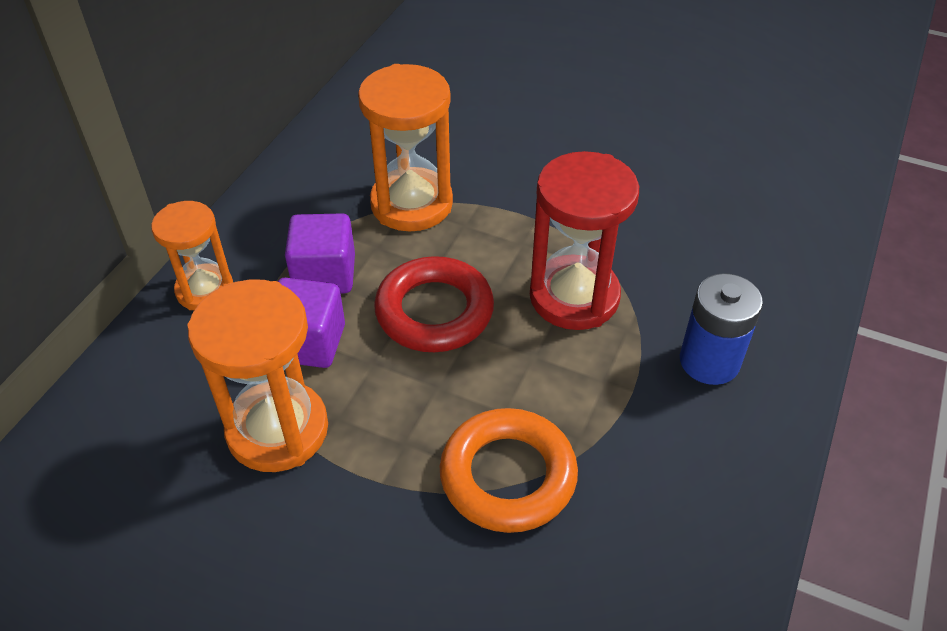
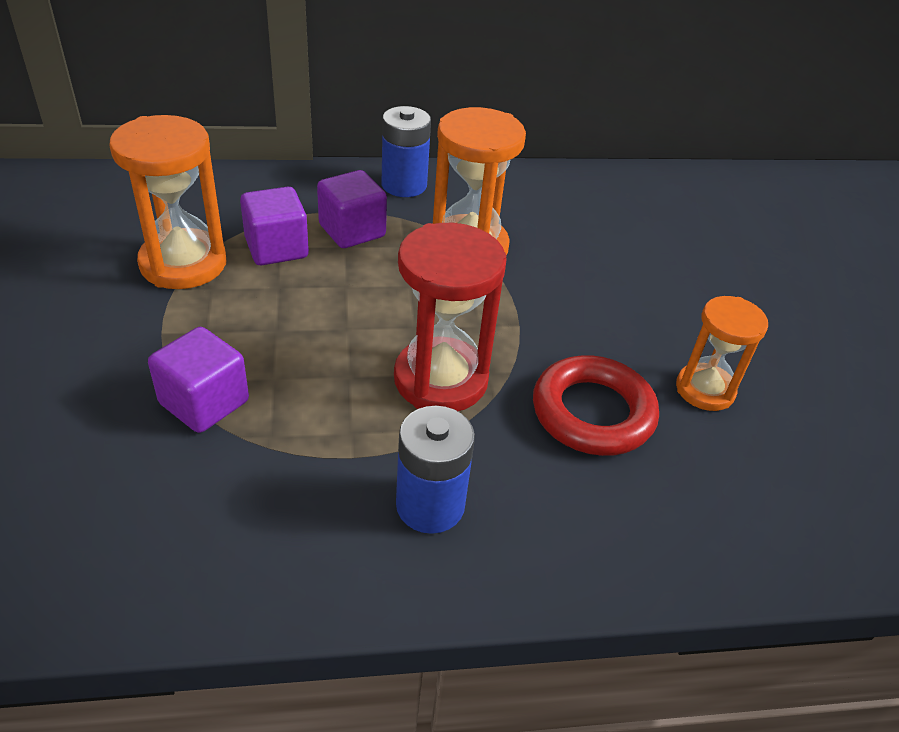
camera: 55 degrees right, 5 degrees down
orange hourglass [151,201,233,310] -> orange hourglass moved to [676,296,768,411]
red ring [374,256,494,352] -> red ring moved to [533,355,659,456]
orange ring [440,408,578,533] -> purple cube [148,327,249,433]
none -> blue battery [381,106,431,197]

